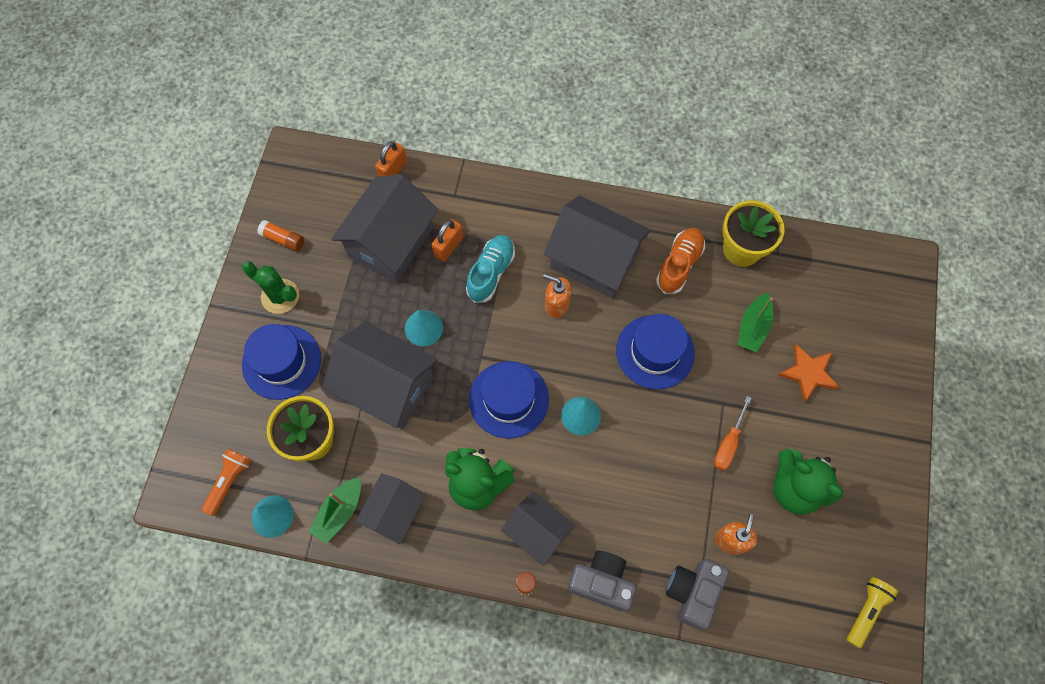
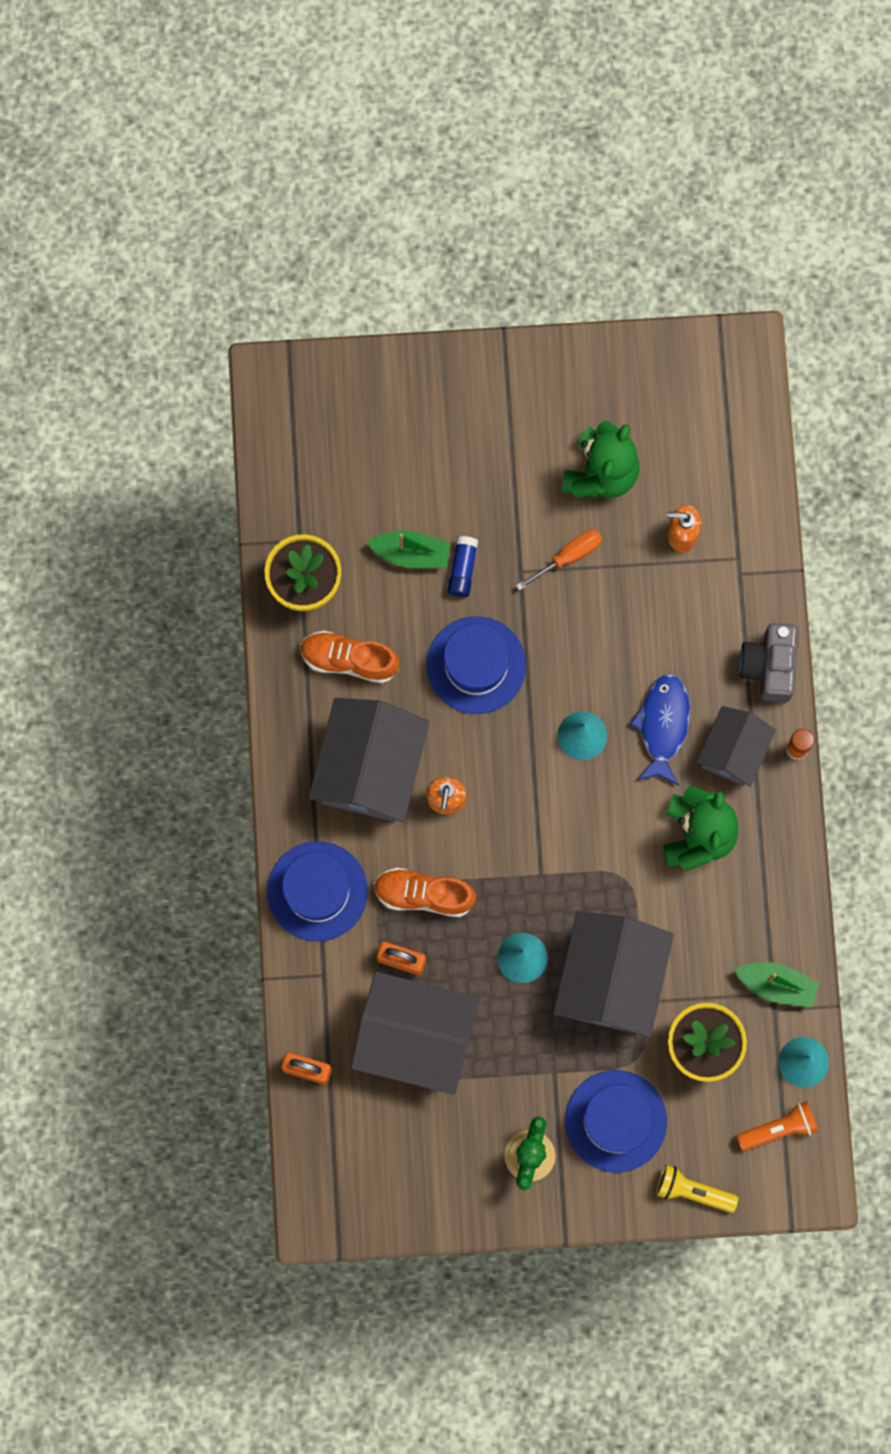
camera: 105 degrees left, 10 degrees up
orange flashlight [201,449,251,516] -> orange flashlight turned 150 degrees clockwise [736,1101,818,1151]
orange glue stick [257,220,304,251] -> none
grey house [355,473,425,544] -> none
turquoise shoe [466,235,515,303] -> orange shoe [374,868,476,917]
blue hat [469,361,549,439] -> blue hat moved to [267,841,368,941]
grey camera [666,559,729,630] -> none
orange screwdriver [714,396,752,471] -> orange screwdriver turned 45 degrees counterclockwise [516,529,602,591]
orange star [778,344,839,402] -> none
yellow flashlight [847,577,898,648] -> yellow flashlight moved to [656,1165,739,1213]
none -> blue glue stick [447,536,478,597]
none -> blue fish [630,674,690,786]

